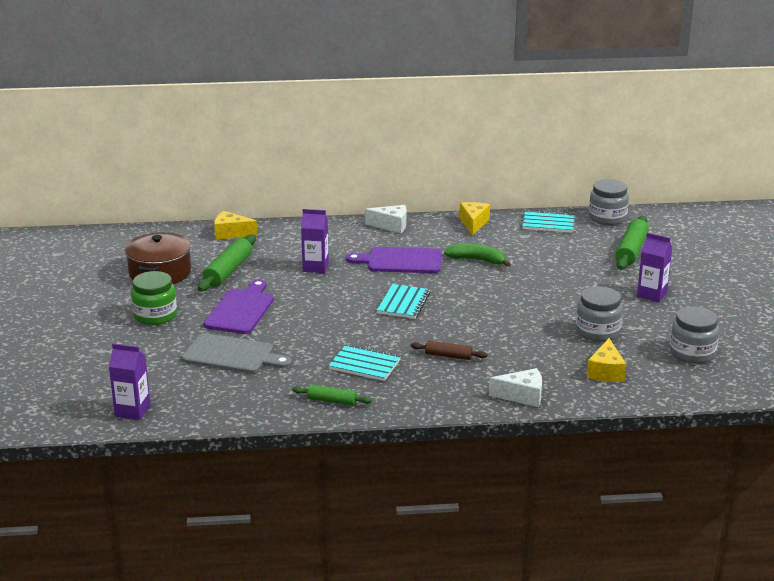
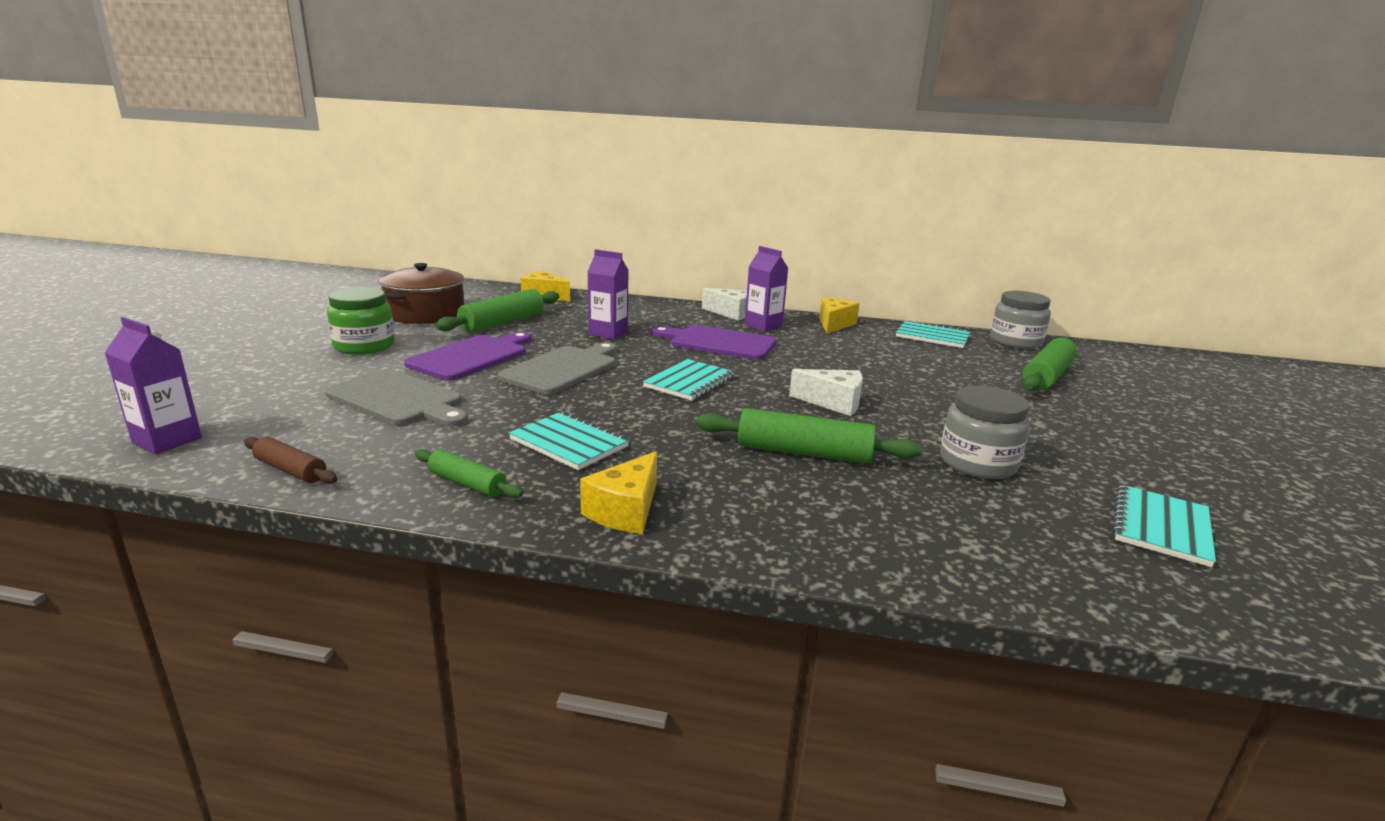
camera: 15 degrees right, 5 degrees down
brown rolling pin [411,341,487,360] -> brown rolling pin moved to [244,437,337,484]
green banana [444,243,510,267] -> none
white cheese [489,368,542,407] -> white cheese moved to [789,369,863,416]
yellow cheese [587,338,626,382] -> yellow cheese moved to [580,451,657,534]
purple carton [637,233,672,302] -> purple carton moved to [744,246,789,332]
grey jar [670,306,719,364] -> turquoise notebook [1112,484,1216,567]
none -> grey cutting board [498,342,617,395]
none -> green rolling pin [696,408,922,464]

